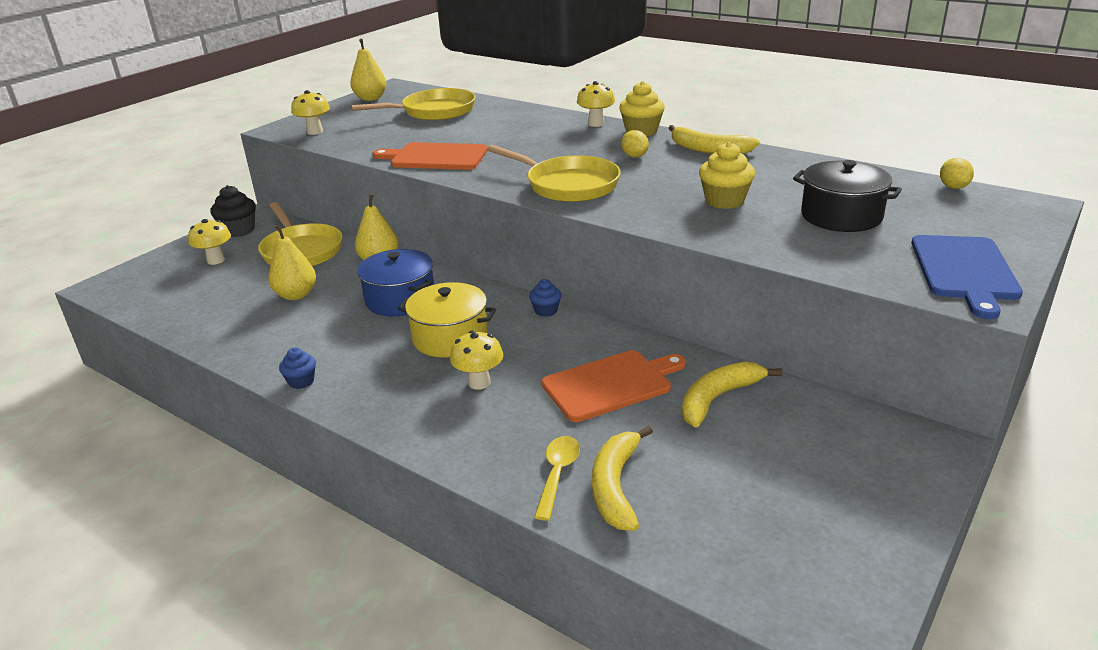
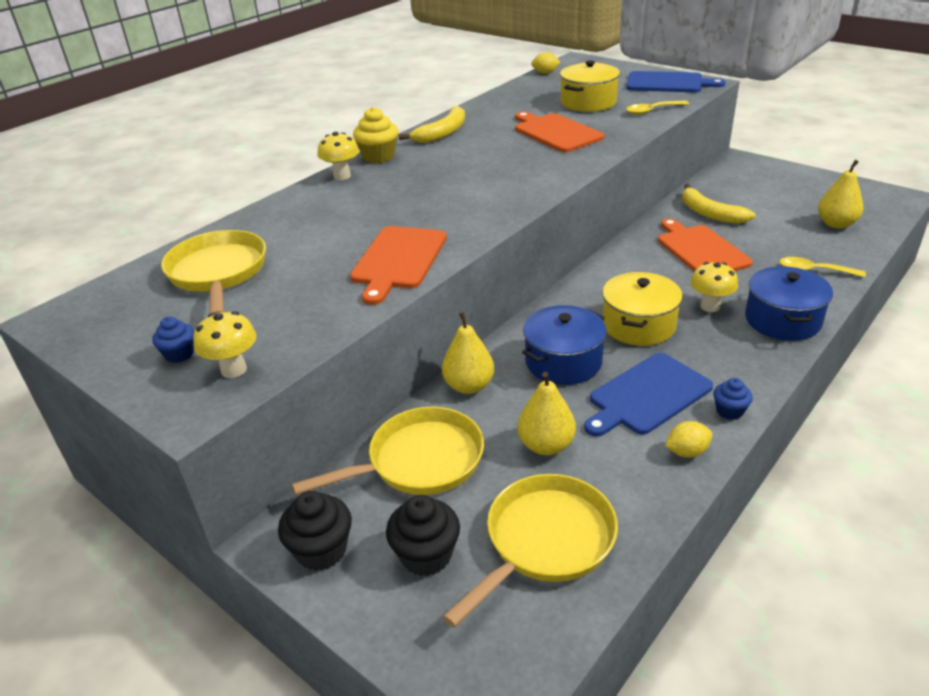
camera: 85 degrees left, 5 degrees up
yellow mushroom [188,219,231,265] -> black cupcake [386,495,460,576]
yellow pear [350,39,386,101] -> yellow pear moved to [818,160,863,229]
yellow pan [487,145,621,202] -> yellow pan moved to [443,474,618,628]
blue cupcake [529,279,561,317] -> blue cupcake moved to [152,316,194,363]
yellow banana [592,426,653,531] -> none
yellow lemon [621,130,649,158] -> yellow lemon moved to [665,421,713,458]
yellow cupcake [699,142,755,209] -> orange cutting board [515,112,604,152]
black pot [793,160,902,232] -> yellow pot [560,61,620,112]
none -> blue cutting board [584,353,713,437]
none -> yellow spoon [626,100,689,115]
none -> blue pot [745,266,833,341]

